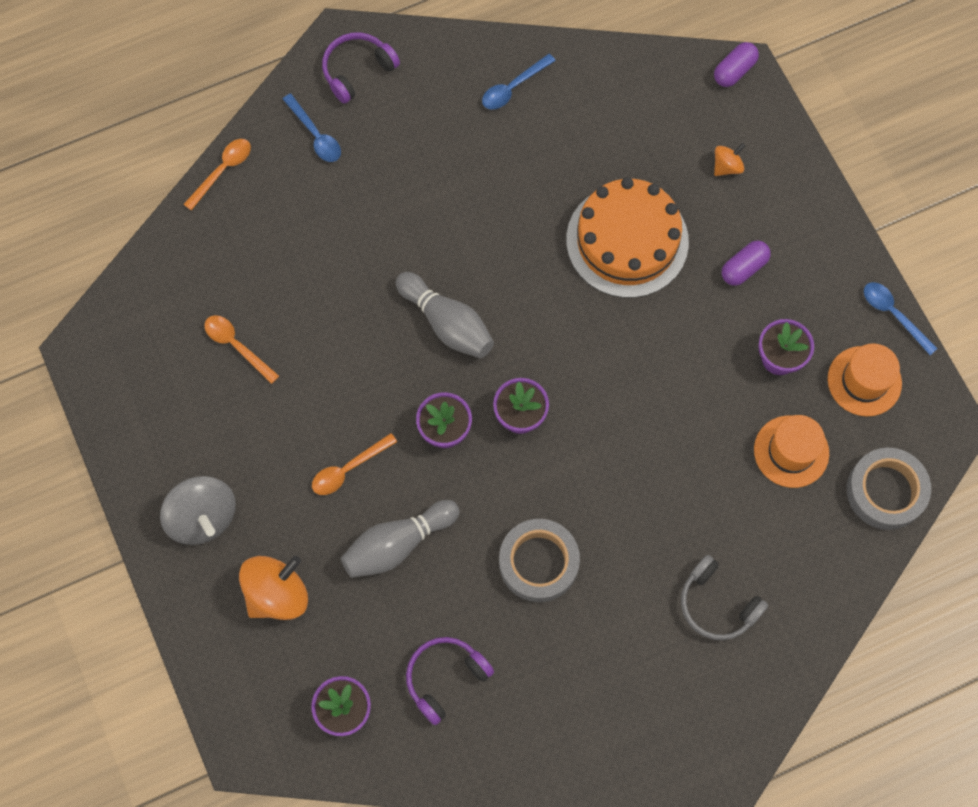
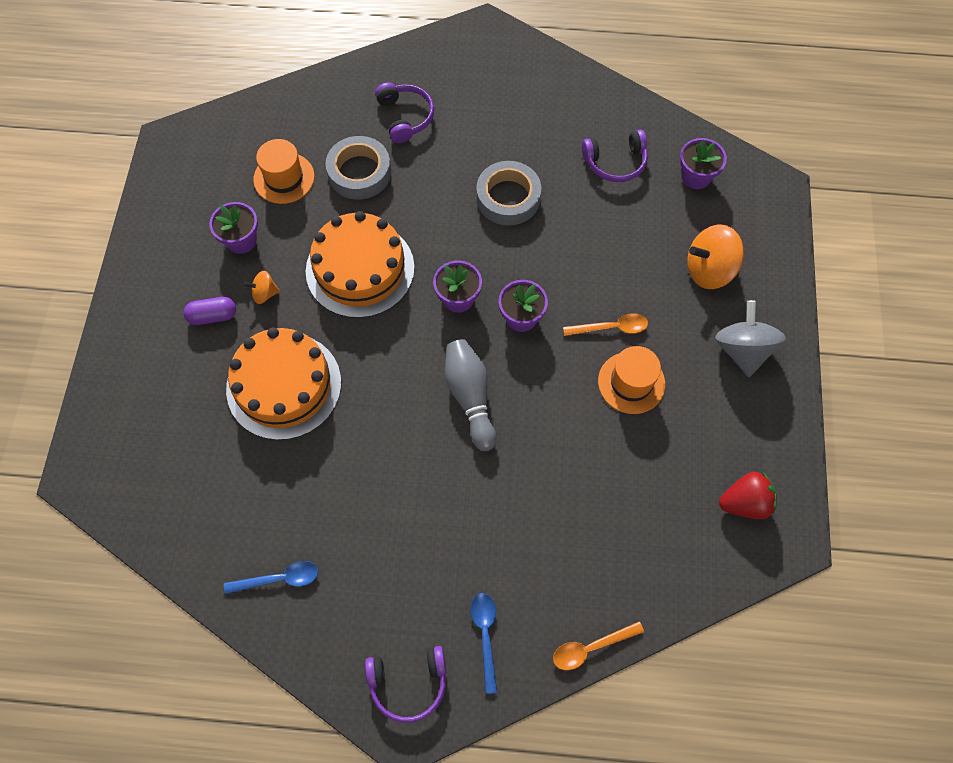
camera: 150 degrees left, 5 degrees down
orange spoon [204,315,279,384] -> none
grey bowling pin [341,500,460,578] -> none
grey headphones [681,555,768,640] -> purple headphones [375,82,434,143]
purple capsule [714,42,759,87] -> none
orange spinning top [714,143,745,176] -> orange spinning top moved to [243,271,280,304]
orange hat [828,343,902,417] -> orange hat moved to [598,346,665,414]
grey tape [847,448,931,530] -> grey tape moved to [325,136,391,200]
blue spoon [864,282,938,355] -> none
none -> orange cake [306,211,414,318]
none -> red strawberry [719,472,777,519]

